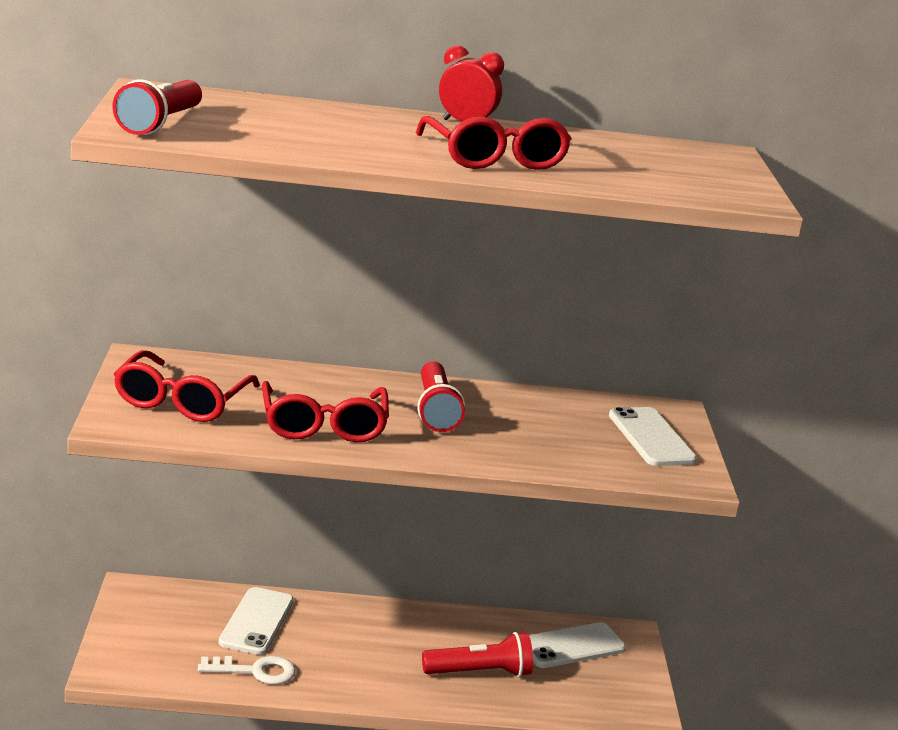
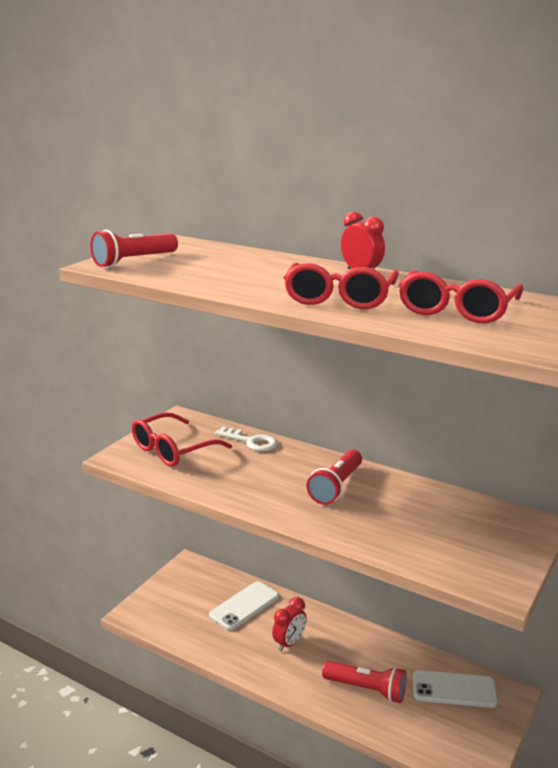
camera: 35 degrees right, 0 degrees up
white key [198,656,296,685] -> white key moved to [215,427,277,451]
red glasses [262,381,389,442] -> red glasses moved to [399,270,524,323]
white phone [609,407,697,466] -> none
none -> red clock [272,597,307,652]

